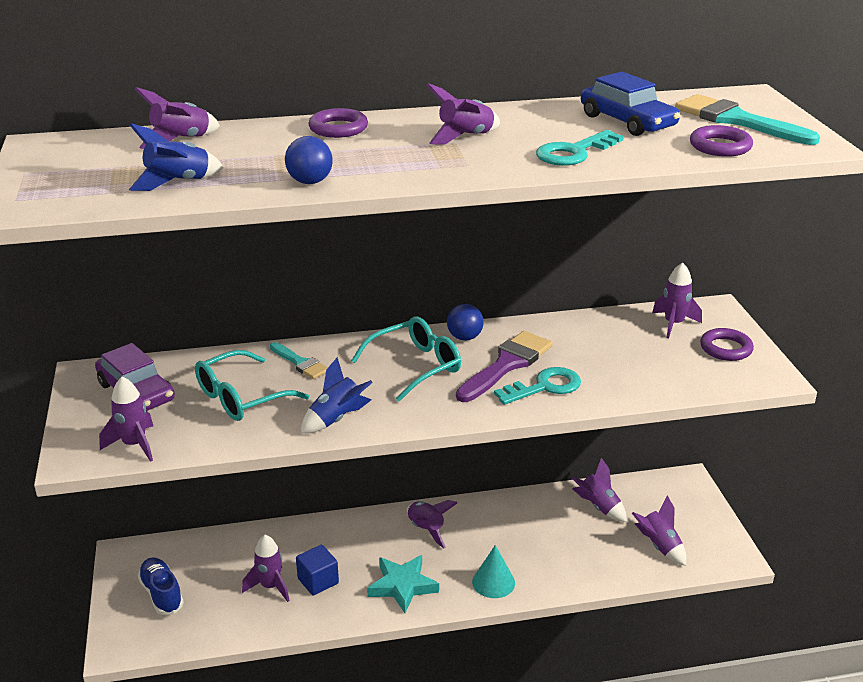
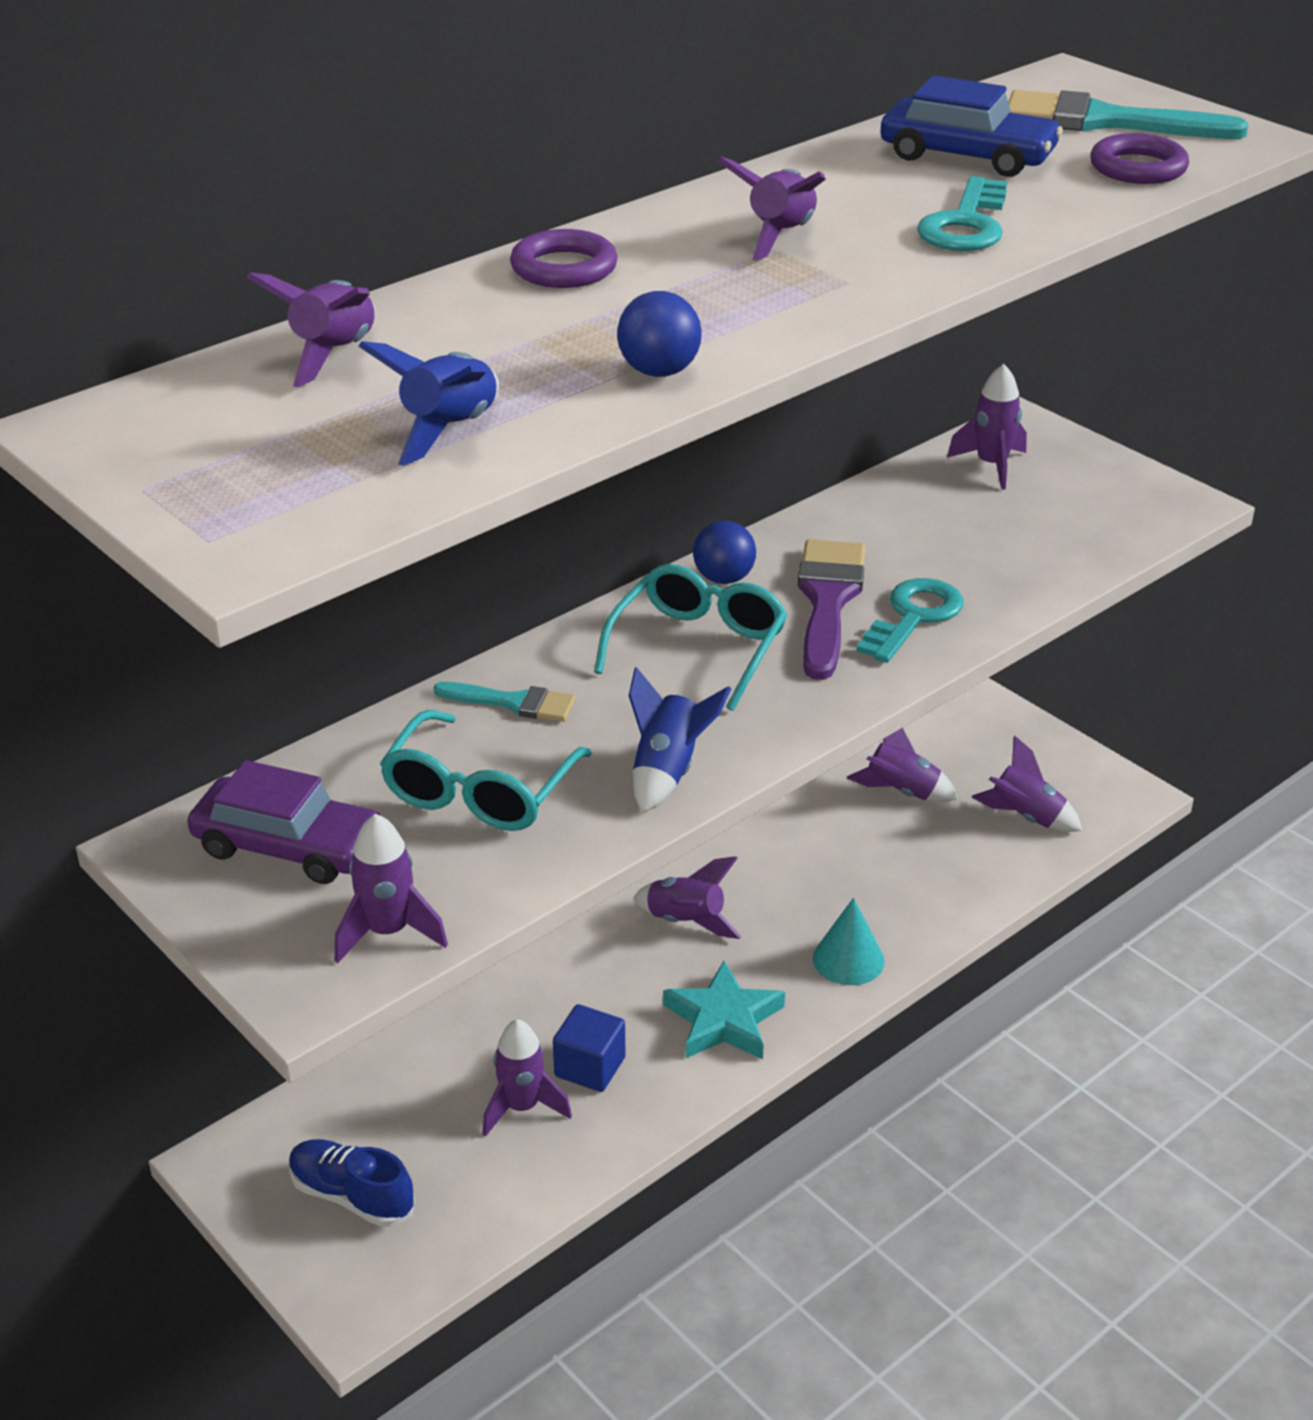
camera: 30 degrees left, 5 degrees up
purple ring [700,328,754,361] -> none

